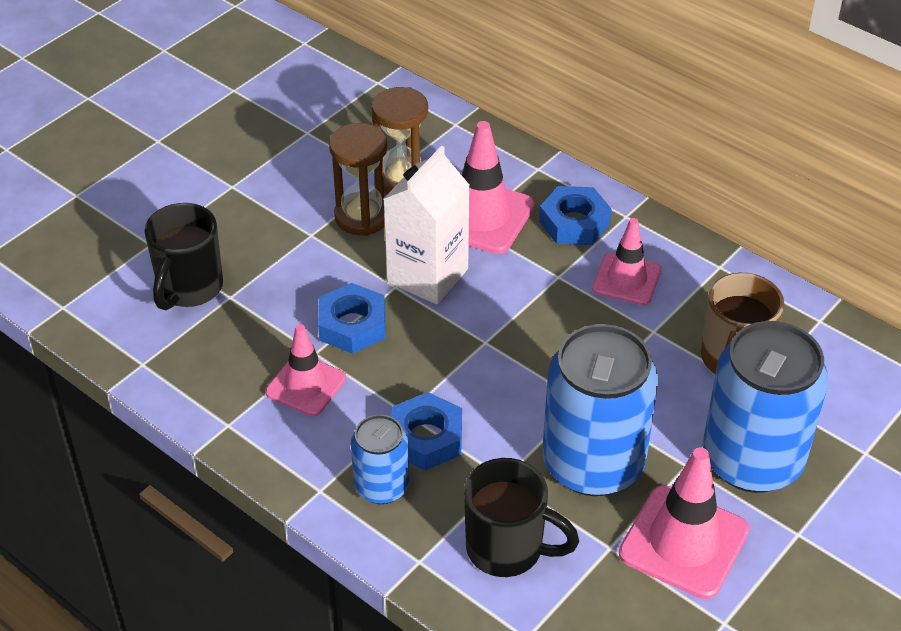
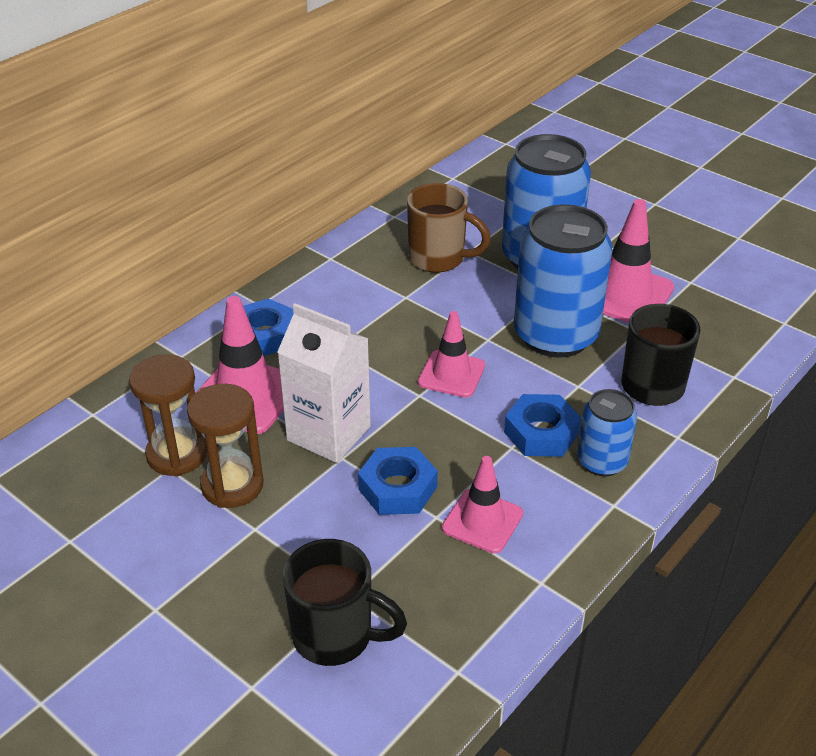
camera: 90 degrees left, 5 degrees down
pink traffic cone [592,218,661,305] -> pink traffic cone moved to [418,311,485,398]

